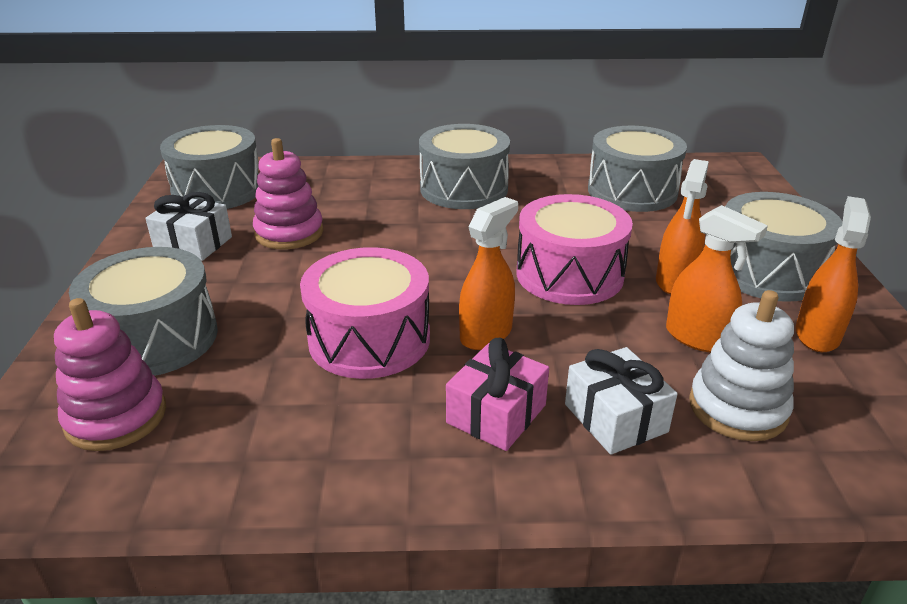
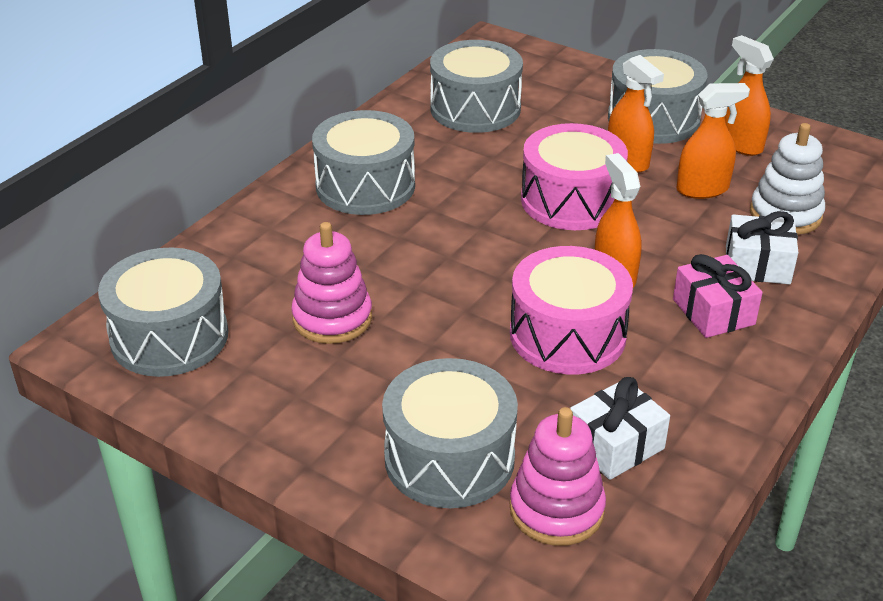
camera: 55 degrees left, 5 degrees up
white gift [145,192,232,261] -> white gift moved to [570,377,670,480]

